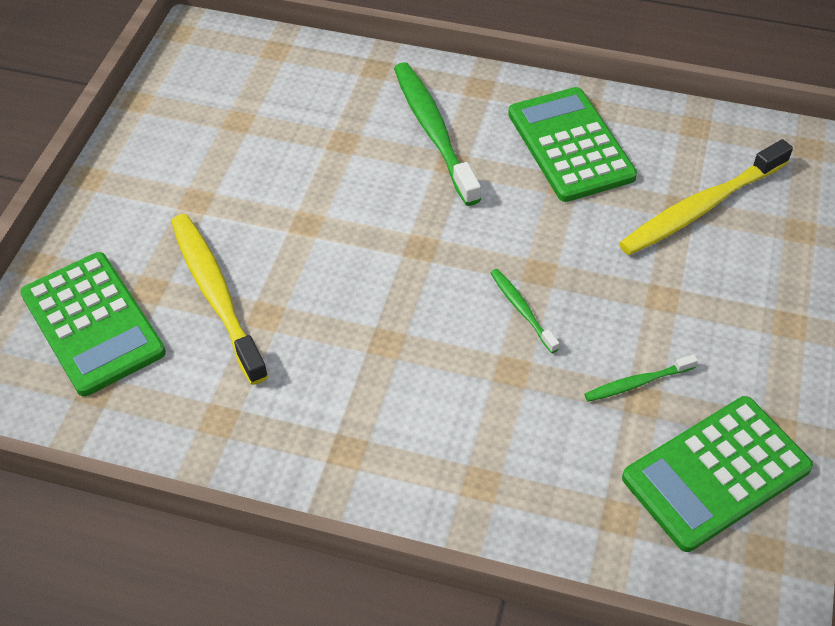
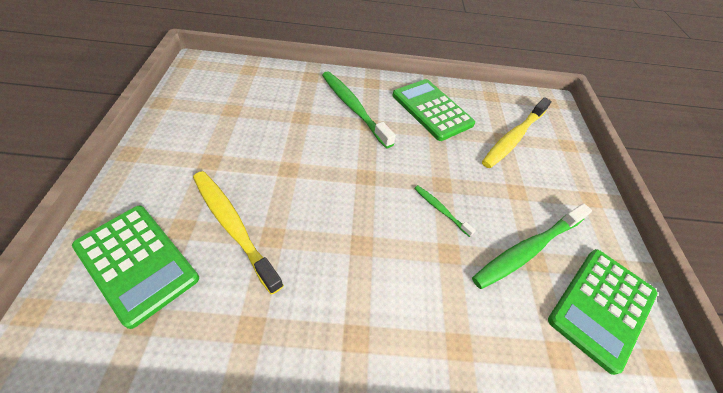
camera: 20 degrees left, 0 degrees up
green toothbrush [584,354,698,402] -> green toothbrush [472,203,592,289], size x2.01

